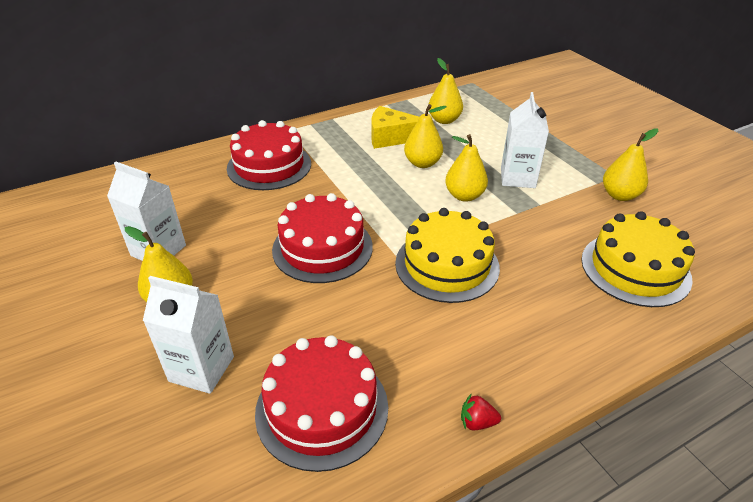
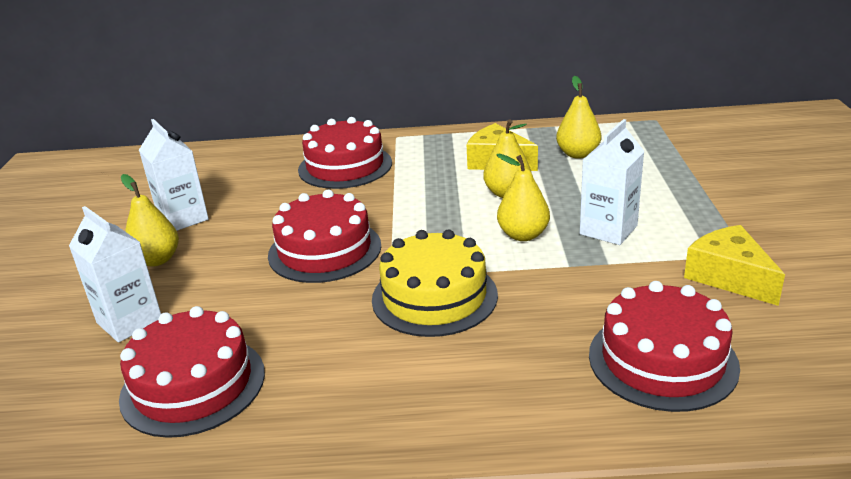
camera: 30 degrees right, 10 degrees down
red strawberry [461,394,501,430] -> none
yellow cake [581,211,695,307] -> red cake [589,281,740,412]
yellow pear [603,128,658,201] -> yellow cheese [684,225,785,306]

